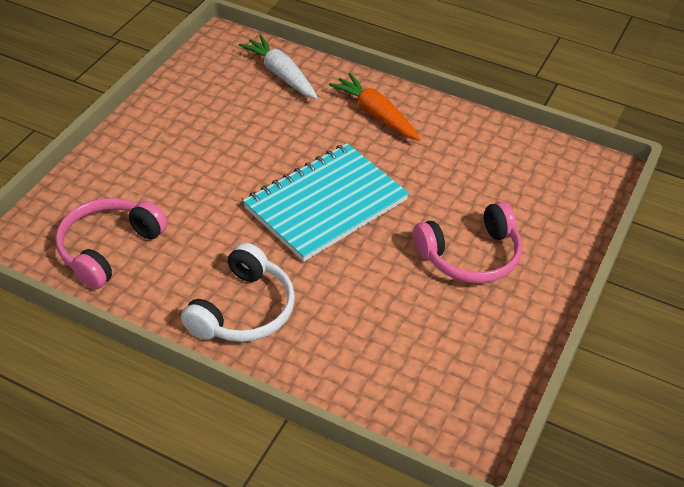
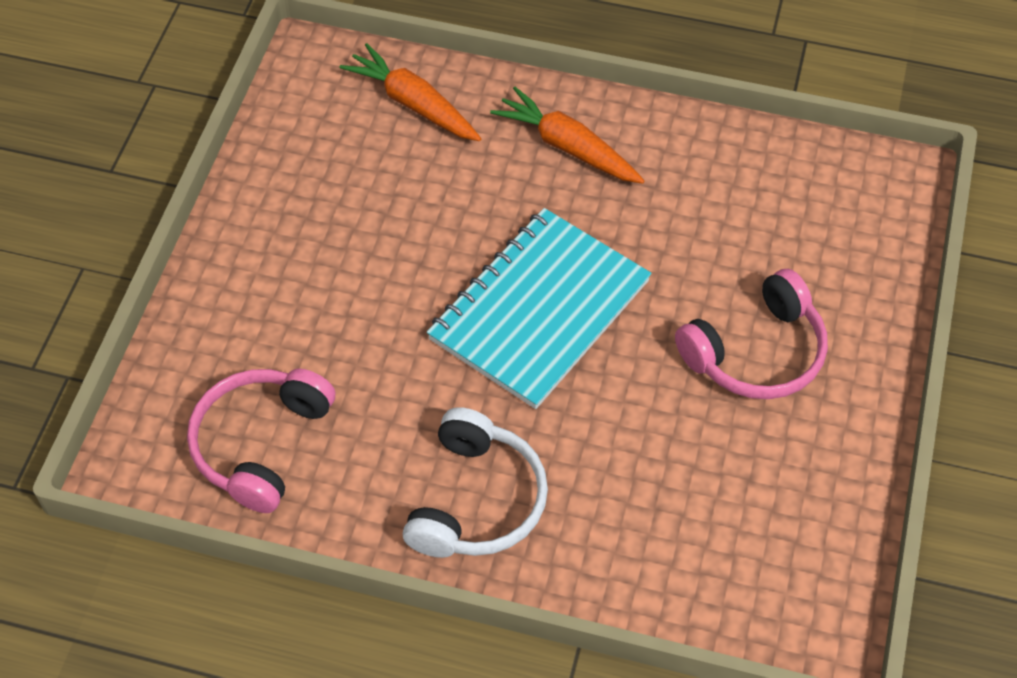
camera: 10 degrees left, 10 degrees up
white carrot [239,35,318,99] -> orange carrot [339,43,481,141]

